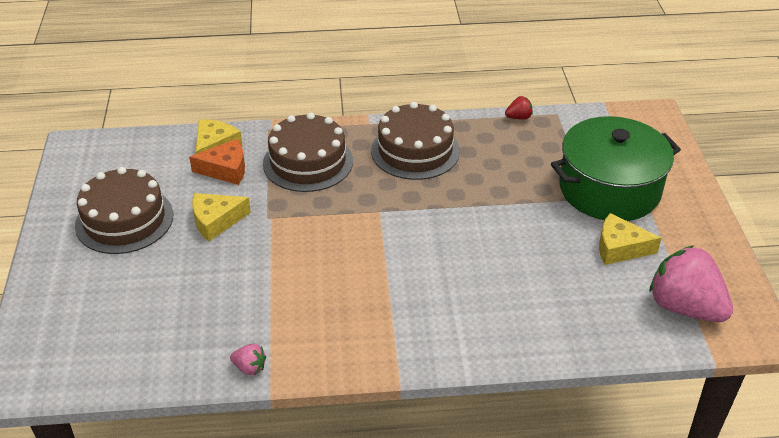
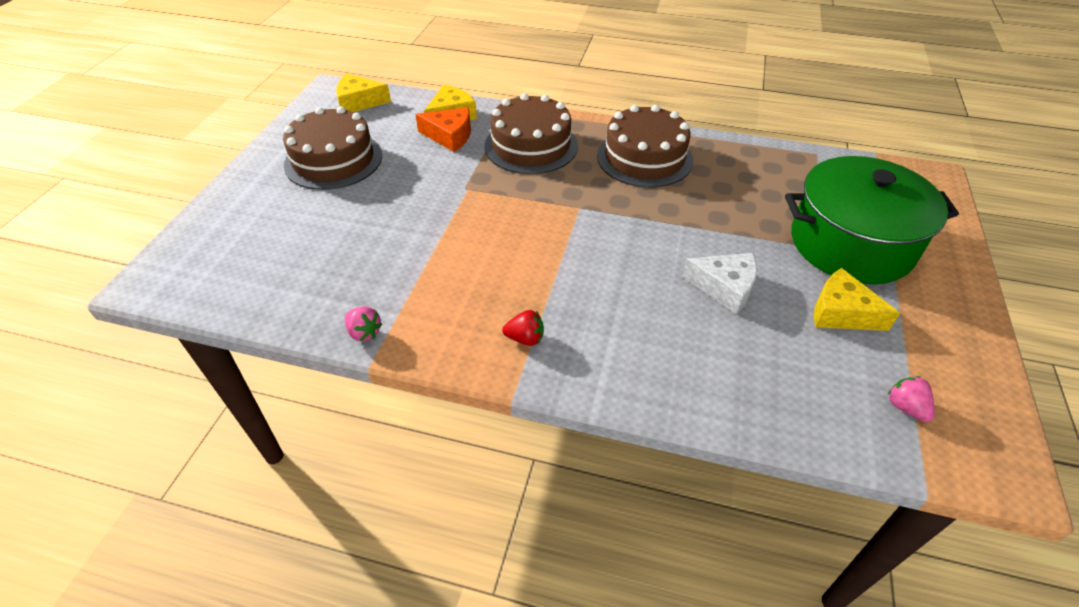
camera: 20 degrees right, 5 degrees up
yellow cheese [192,193,251,241] -> yellow cheese moved to [336,74,391,112]
red strawberry [505,96,533,120] -> red strawberry moved to [502,310,544,346]
pink strawberry [649,245,733,322] -> pink strawberry [888,376,935,422], size x0.42
none -> white cheese [682,253,757,314]

